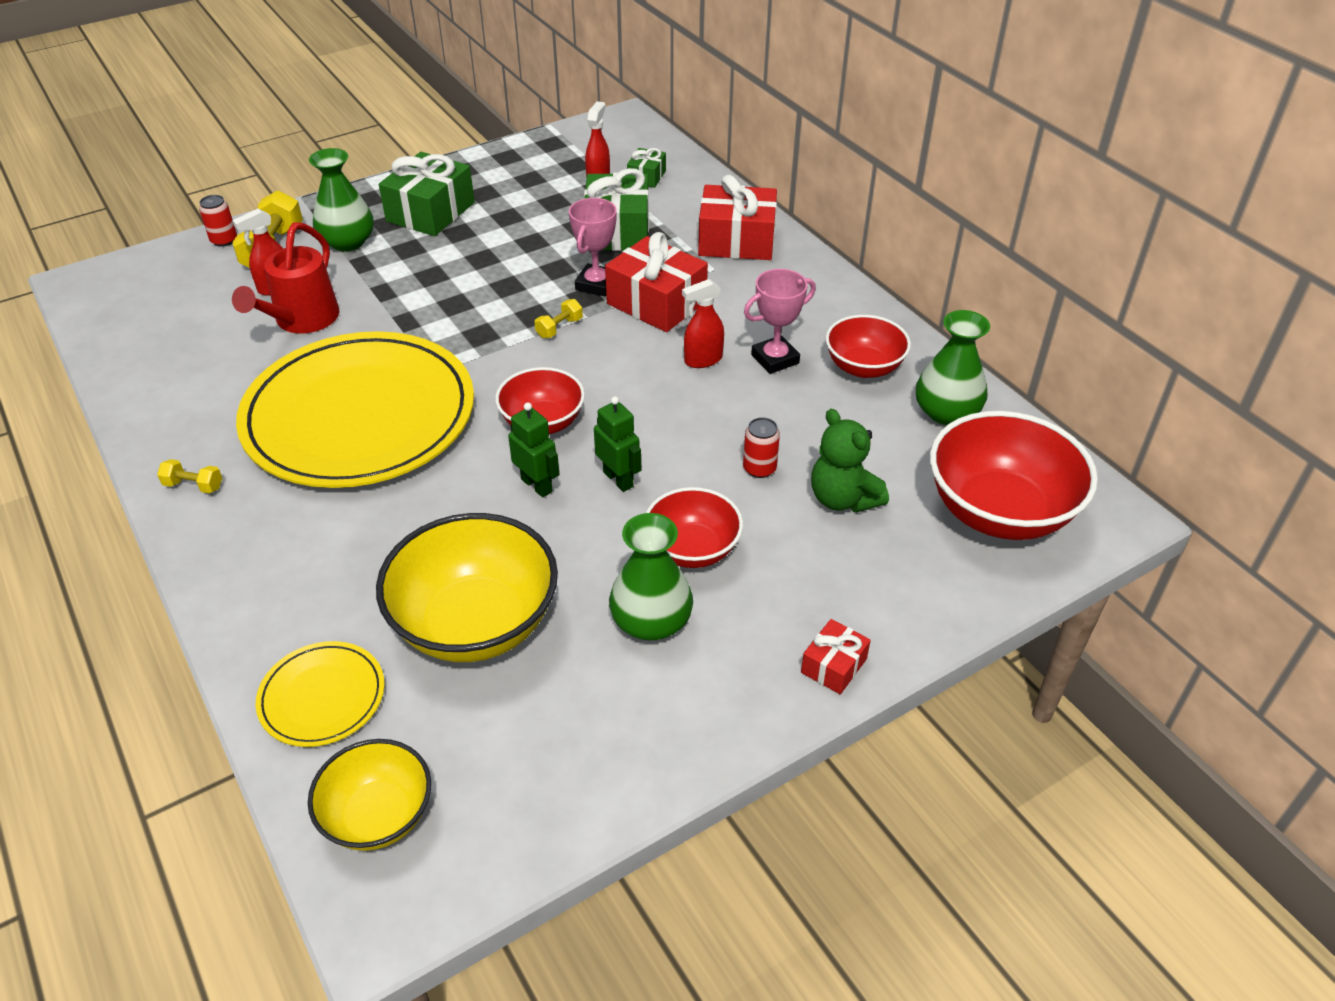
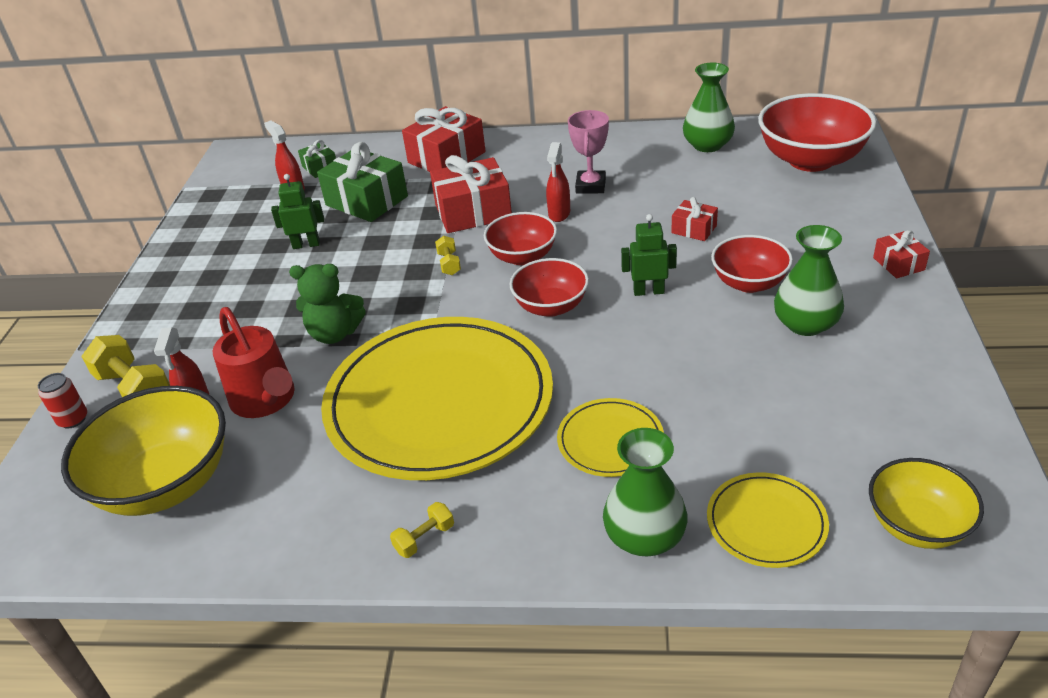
camera: 50 degrees left, 5 degrees down
green vase [309,148,374,251] -> green vase moved to [603,428,688,556]
yellow bowl [376,513,558,662] -> yellow bowl moved to [61,386,226,516]
green gift [379,152,475,236] -> none
green robot [508,402,559,497] -> green robot moved to [271,174,324,249]
pink trophy [569,198,617,296] -> none
red can [743,417,780,478] -> red gift [671,197,718,241]
green teddy bear [811,409,889,513] -> green teddy bear moved to [289,264,366,344]
red bowl [825,315,911,378] -> red bowl moved to [484,212,557,265]
none -> yellow plate [557,398,664,477]

